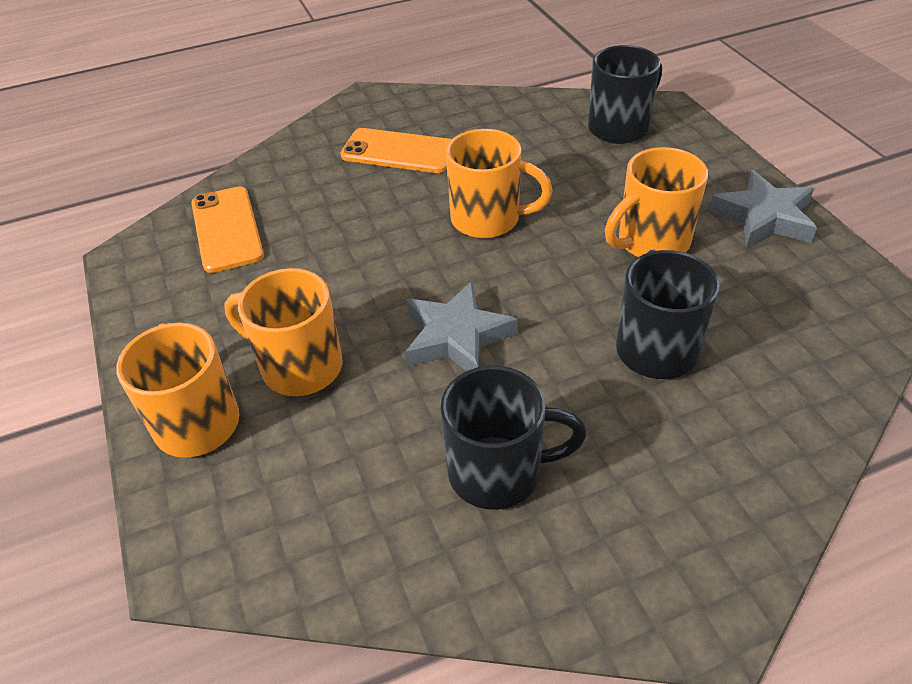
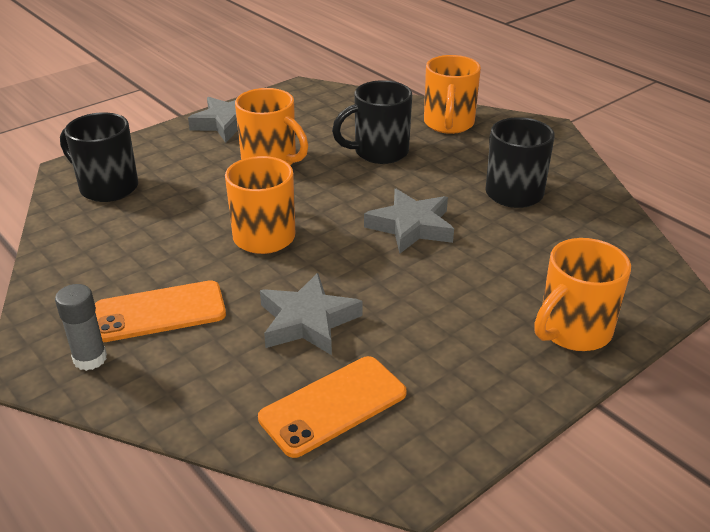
camera: 110 degrees left, 10 degrees down
orange mug [224,268,342,396] -> orange mug moved to [424,55,481,134]
orange phone [340,128,452,173] -> orange phone turned 75 degrees clockwise [95,280,226,342]
none -> grey glue stick [55,284,107,371]
none -> grey star [260,273,362,355]

